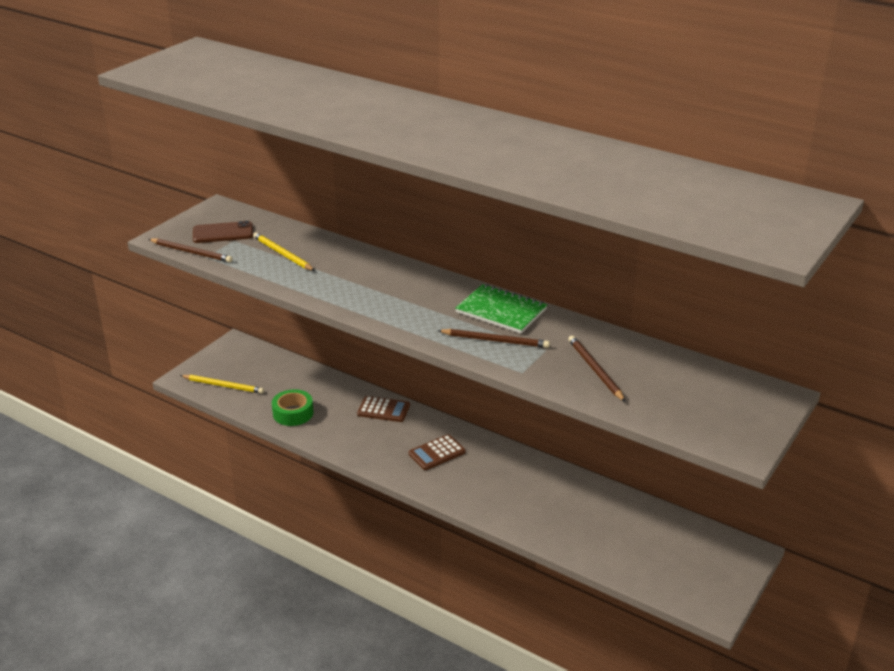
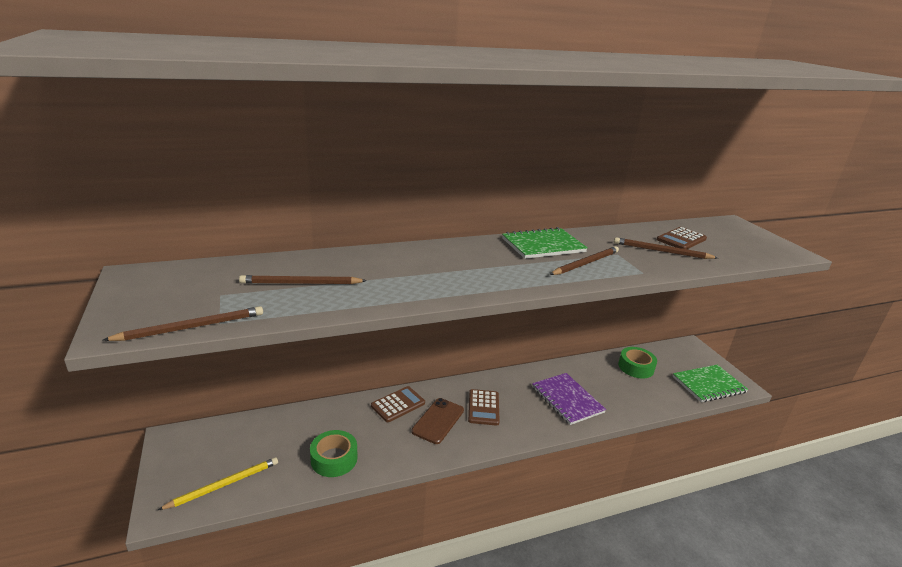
camera: 55 degrees left, 5 degrees down
brown phone [193,221,253,243] -> brown phone moved to [411,398,464,444]
yellow pencil [253,232,315,271] -> brown pencil [239,275,367,284]
none -> purple notebook [532,373,606,425]
none -> green tape [618,347,657,379]
none -> brown calculator [657,227,707,249]
none -> green notebook [673,365,748,402]

